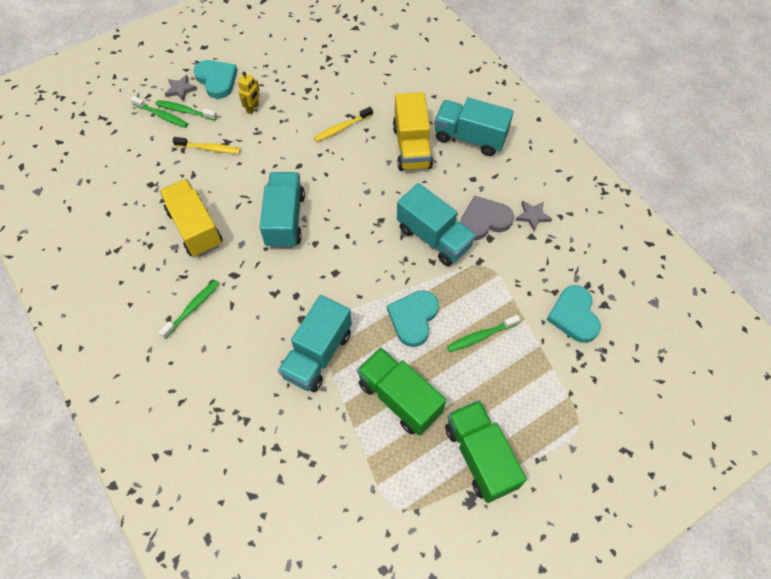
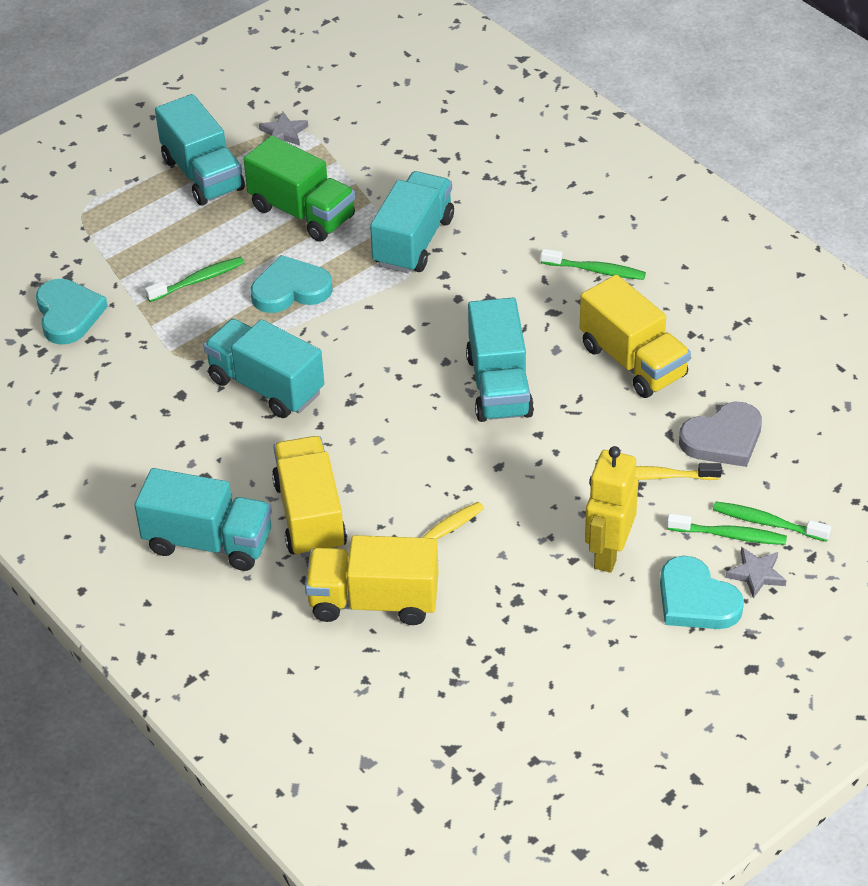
camera: 175 degrees right, 15 degrees down
green toothbrush [159,280,220,339] -> green toothbrush turned 105 degrees counterclockwise [541,249,646,280]
yellow robot [238,72,260,114] -> yellow robot [585,446,638,573], size x1.74
turquoise heart [387,290,439,347] -> turquoise heart turned 120 degrees counterclockwise [251,255,333,313]
green truck [445,400,527,503] -> turquoise truck [155,94,245,205]
grey heart [460,195,514,240] -> grey heart moved to [679,402,762,467]
grey star [516,201,552,231] -> grey star moved to [259,112,308,146]
none -> yellow truck [305,535,438,625]

